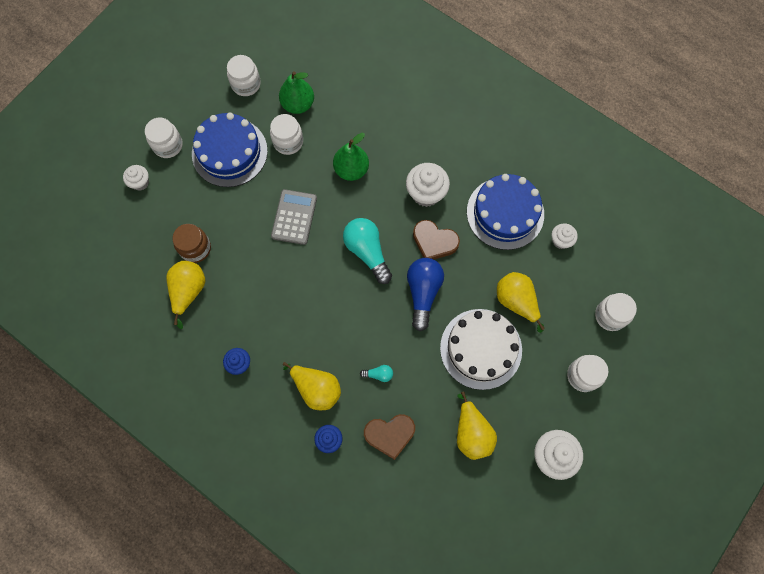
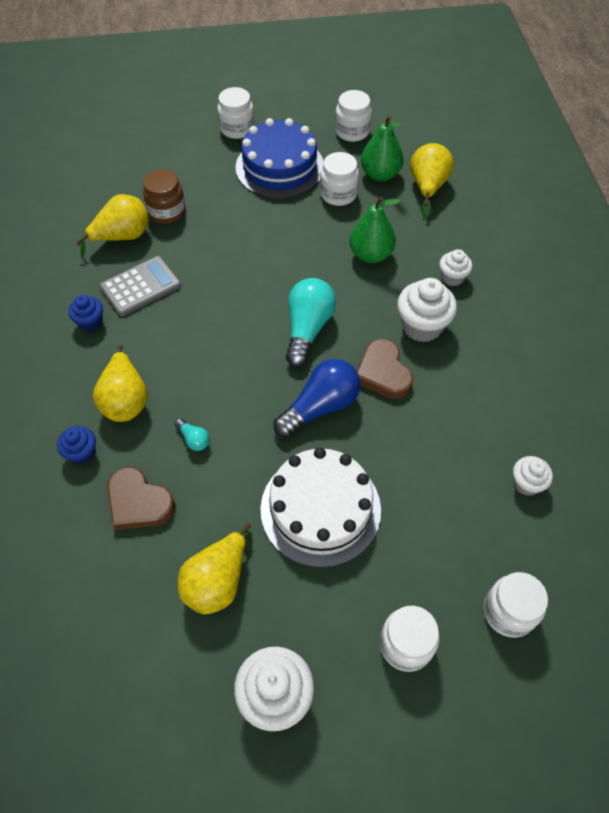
camera: 45 degrees right, 15 degrees down
white cupcake [123,165,149,191] -> white cupcake moved to [439,249,472,286]
grey calculator [271,189,317,245] -> grey calculator moved to [100,256,181,316]
blue cake [467,174,544,250] -> none
yellow pear [497,272,545,333] -> yellow pear moved to [410,143,454,219]

